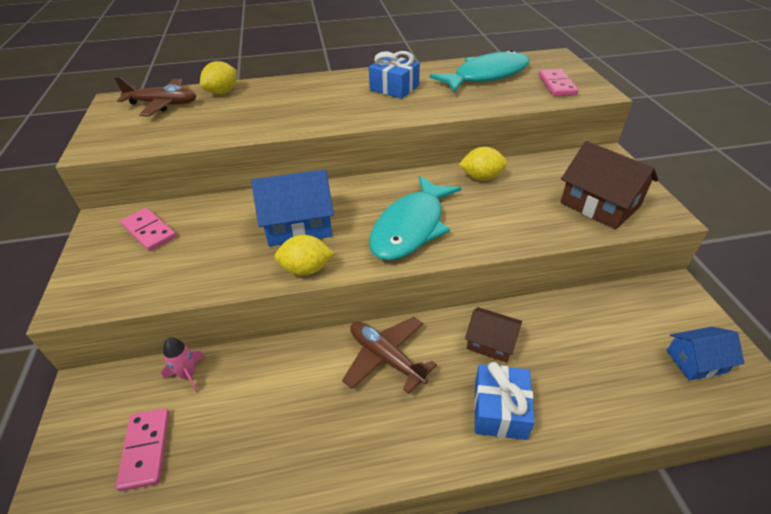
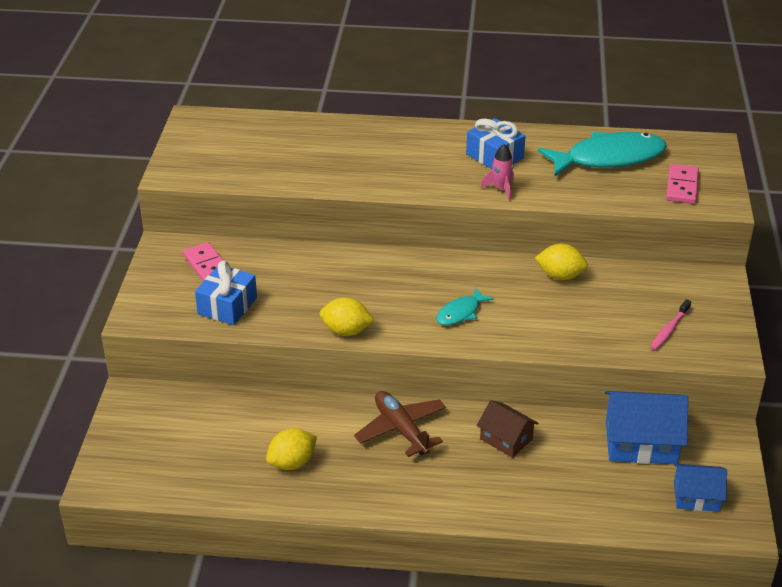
camera: 15 degrees right, 5 degrees down
brown plane [114,77,196,116] -> none
pink domino [116,408,169,491] -> none
pink rocket [161,337,205,393] -> pink rocket moved to [481,144,514,201]
yellow lemon [200,61,237,94] -> yellow lemon moved to [266,428,317,470]
blue house [251,169,334,246] -> blue house moved to [605,391,688,464]
turquoise fish [369,176,461,260] -> turquoise fish [436,288,494,325], size x0.49
blue gift [474,362,535,440] -> blue gift moved to [195,261,257,325]
brown house [560,141,658,230] -> pink toothbrush [650,299,691,350]

